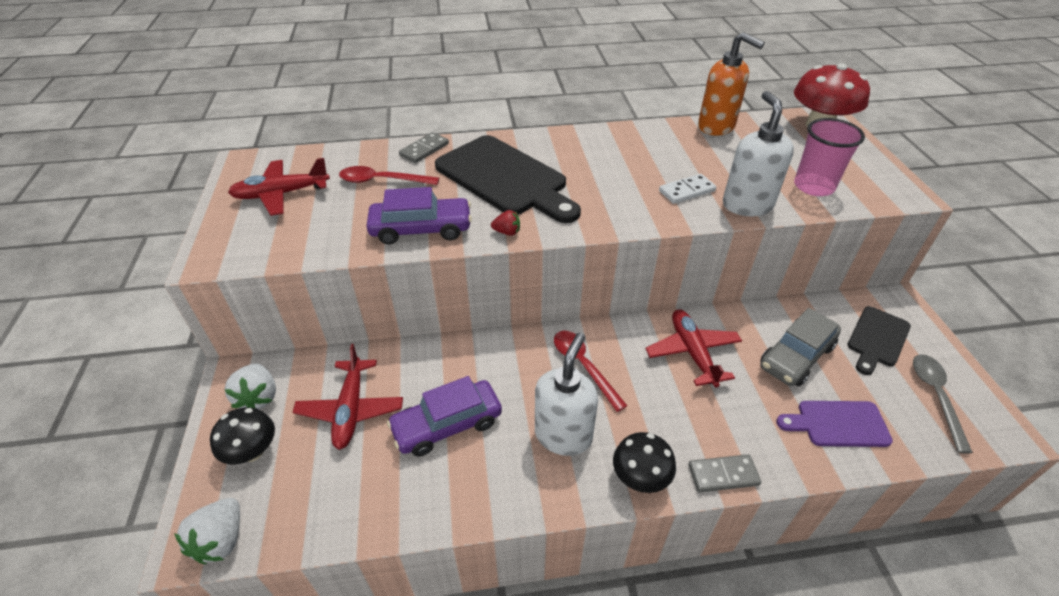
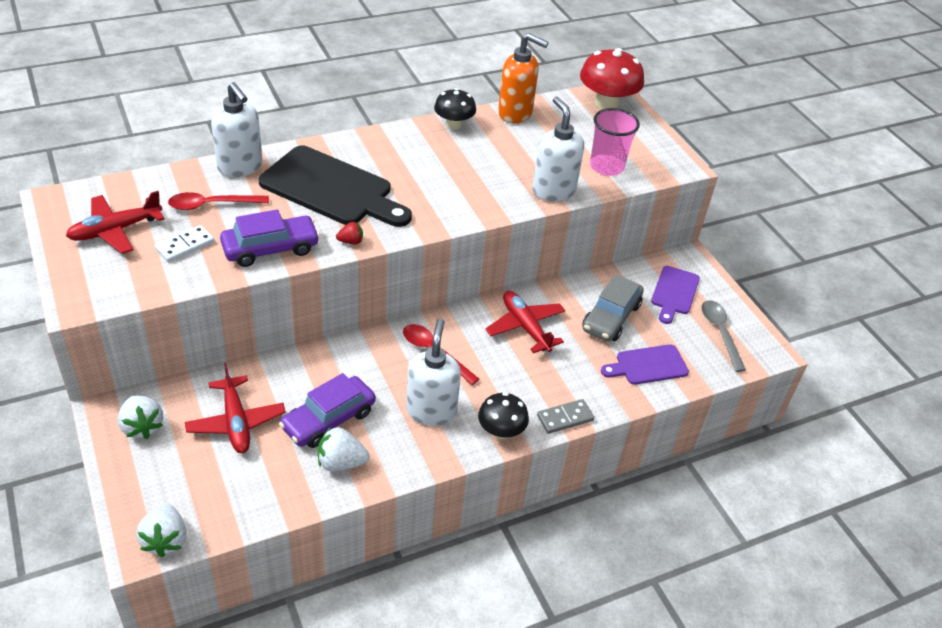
camera: 20 degrees left, 0 degrees up
black mushroom [210,407,275,464] -> black mushroom moved to [434,88,476,130]
grey domino [399,132,449,163] -> white soap dispenser [211,82,263,177]
white domino [659,174,716,204] -> white domino moved to [155,225,214,262]
black cutting board [847,306,911,375] -> purple cutting board [651,266,700,324]
none -> white strawberry [318,426,369,471]

